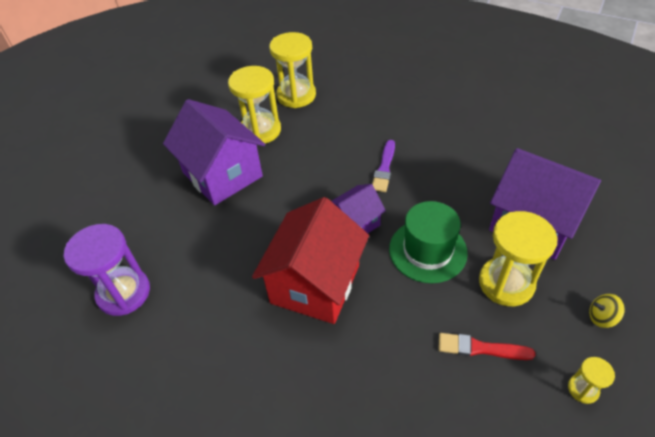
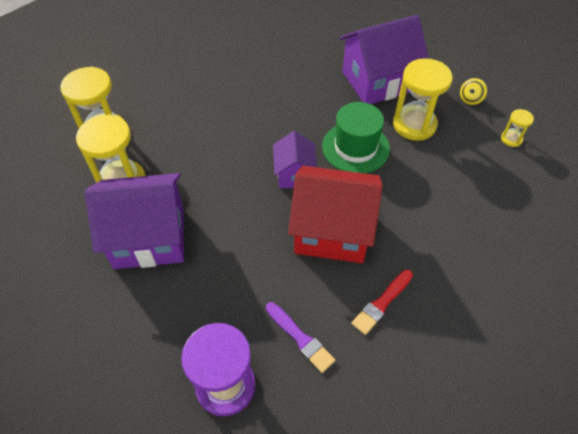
camera: 60 degrees left, 5 degrees up
red house [252,197,369,324] -> red house turned 45 degrees counterclockwise [288,166,383,263]
purple brush [372,140,395,192] -> purple brush moved to [266,302,335,373]
red brush [438,333,535,360] -> red brush moved to [351,270,413,335]

